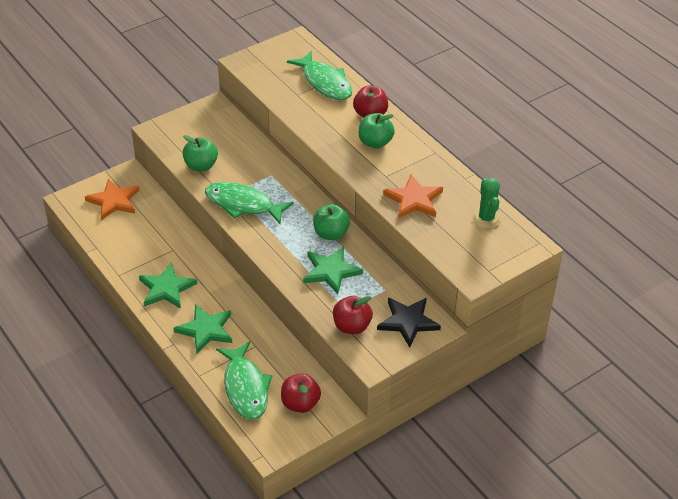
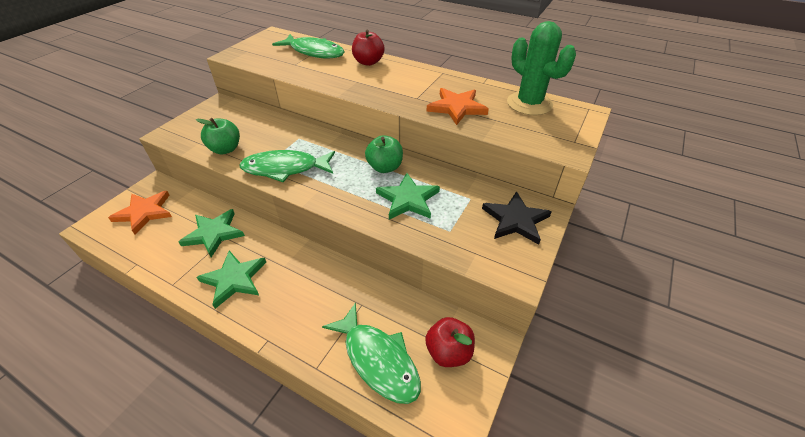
camera: 25 degrees left, 0 degrees up
green star [173,304,232,354] -> green star moved to [179,209,245,258]
red apple [333,296,373,334] -> none
green apple [359,113,395,148] -> none
green cactus [472,178,502,229] -> green cactus [507,21,576,115], size x1.56

